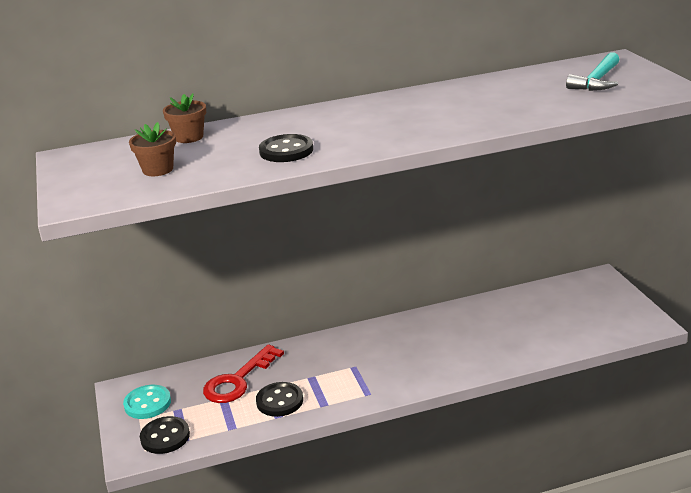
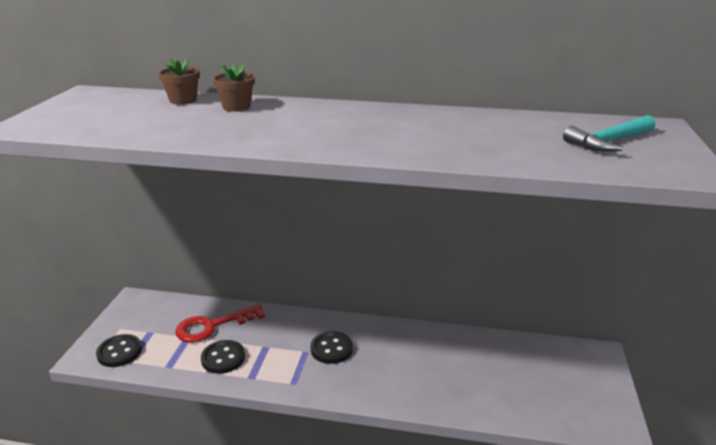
camera: 25 degrees right, 0 degrees up
turquoise button [123,385,171,419] -> none
brown flower pot [129,122,176,176] -> brown flower pot moved to [212,64,255,112]
black button [259,134,313,162] -> black button moved to [311,331,353,364]

